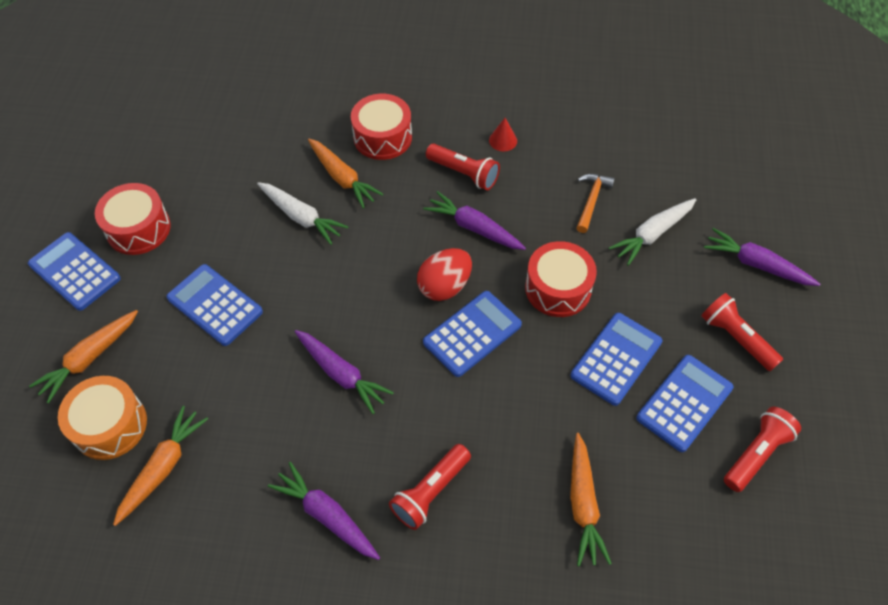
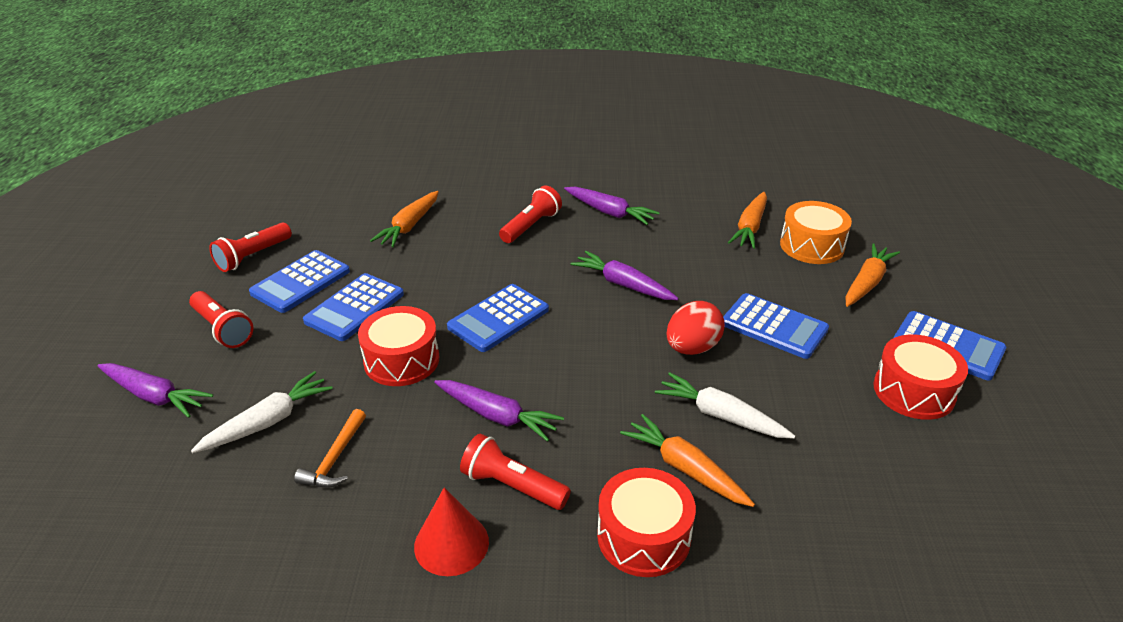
camera: 175 degrees right, 20 degrees down
red egg [417,248,472,301] -> red egg moved to [666,301,725,355]
red cone [489,118,517,151] -> red cone [414,487,489,576], size x1.64
orange carrot [570,433,612,566] -> orange carrot turned 150 degrees counterclockwise [370,191,439,247]

